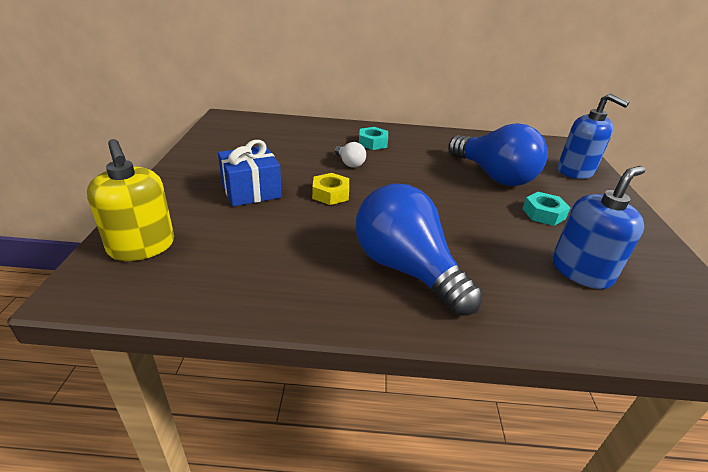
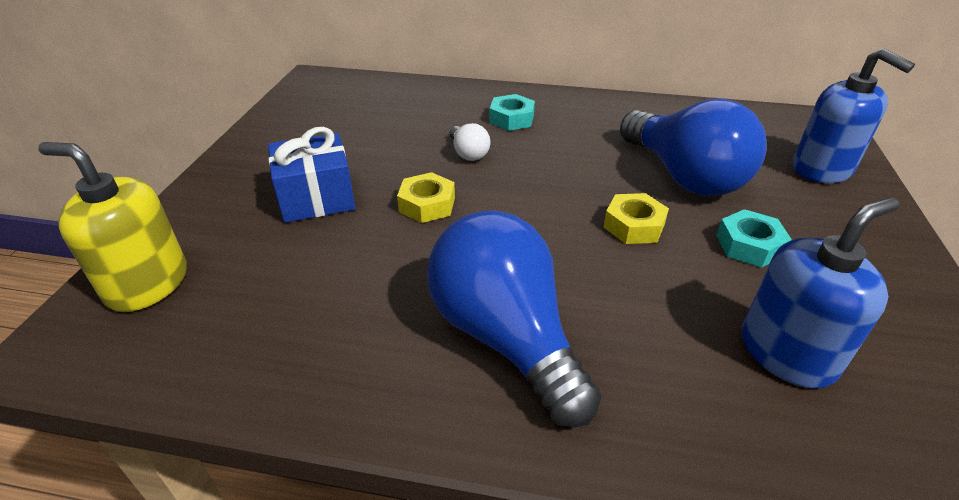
camera: 10 degrees right, 5 degrees up
yellow soap dispenser [87,139,174,261] -> yellow soap dispenser turned 135 degrees clockwise [38,142,187,312]
none -> yellow nut [603,193,669,244]

